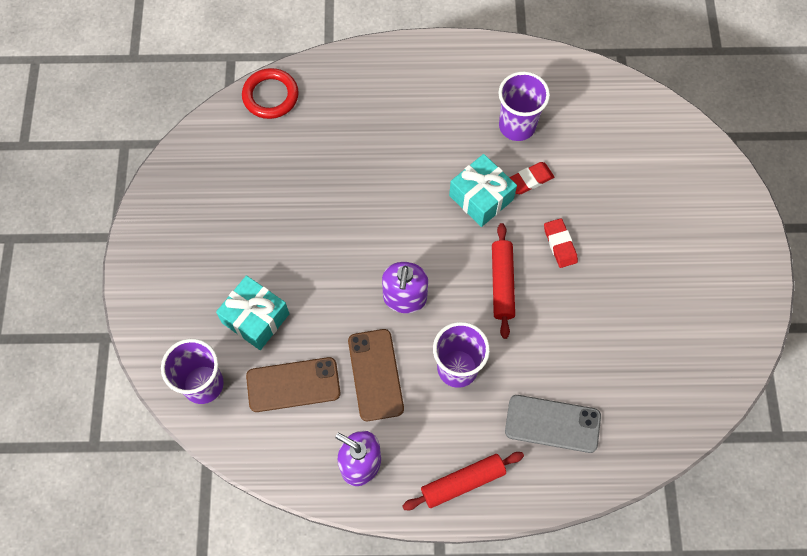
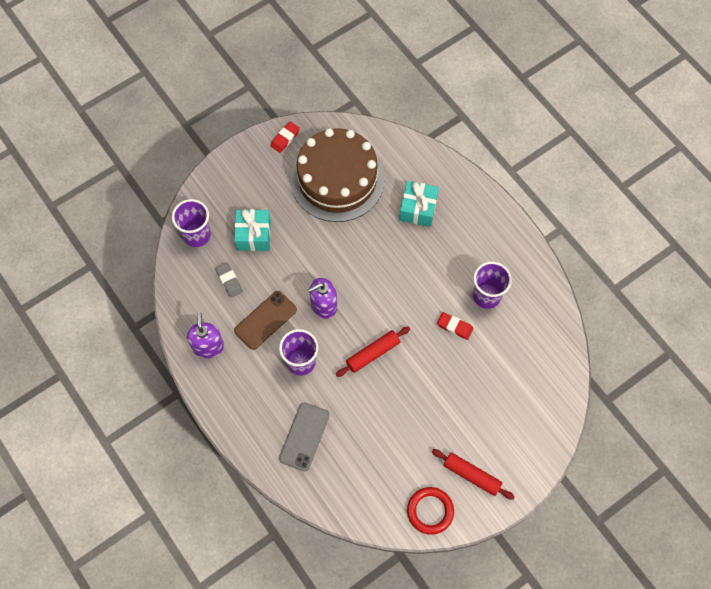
camera: 55 degrees right, 0 degrees up
red ring [242,68,299,119] -> red ring moved to [407,487,454,535]
brown phone [246,357,340,412] -> grey eraser [215,262,243,298]
red rolling pin [402,452,524,510] -> red rolling pin moved to [432,449,515,500]
turquoise gift [449,154,517,227] -> turquoise gift moved to [399,181,439,227]
grey phone [505,395,601,453] -> grey phone turned 45 degrees clockwise [279,402,330,471]
red eraser [544,218,578,268] -> red eraser moved to [270,122,300,153]
none -> brown cake [290,128,385,222]

